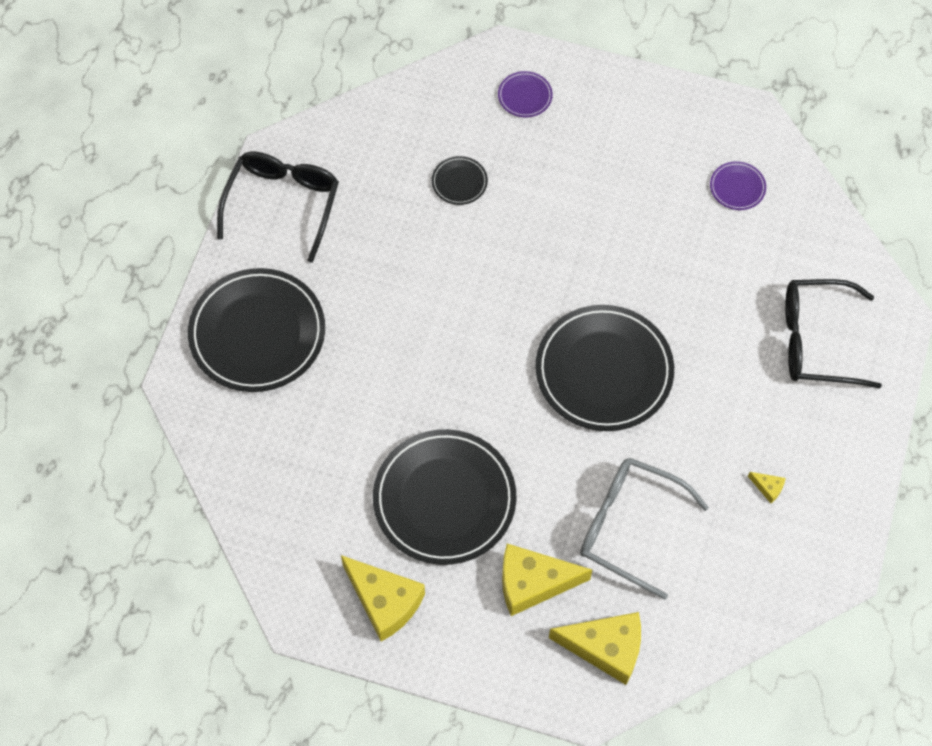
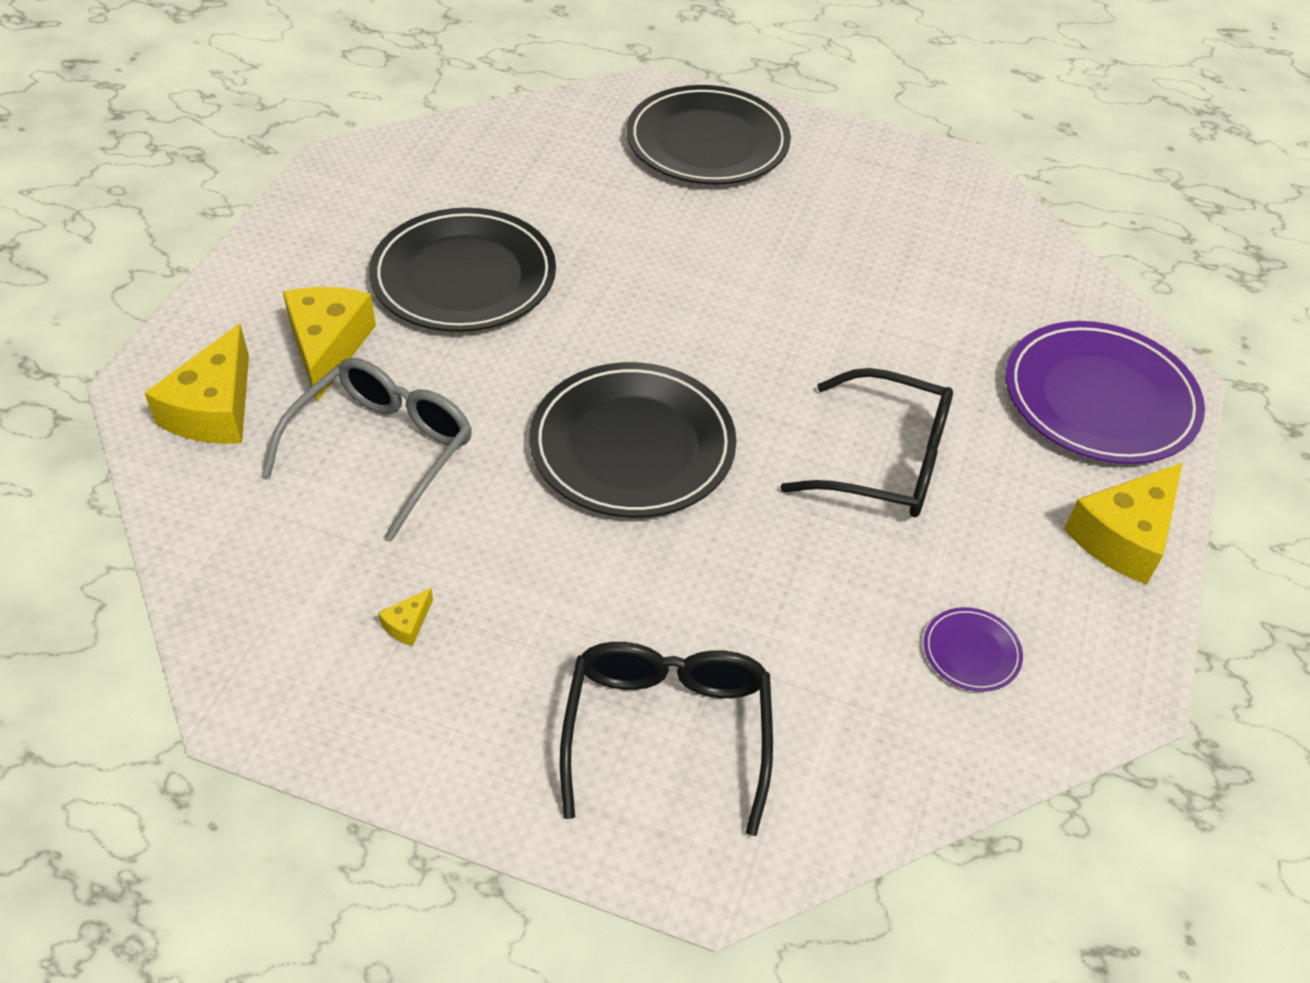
camera: 90 degrees right, 15 degrees down
black glasses [217,152,339,263] -> black glasses moved to [781,368,953,517]
yellow cheese [341,555,425,641] -> yellow cheese moved to [1064,462,1183,585]
black plate [432,156,488,205] -> none
purple plate [498,71,553,117] -> purple plate [1006,321,1205,464], size x2.34

